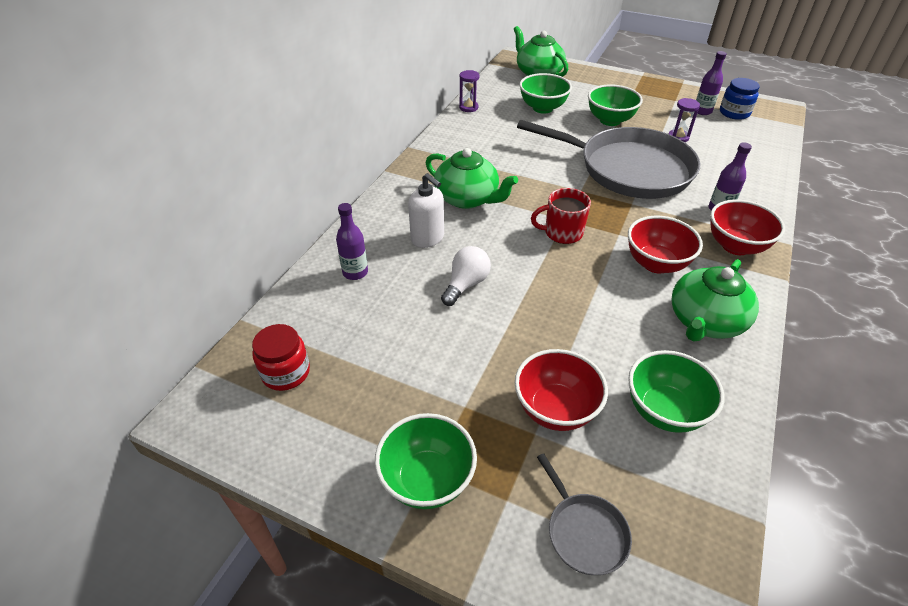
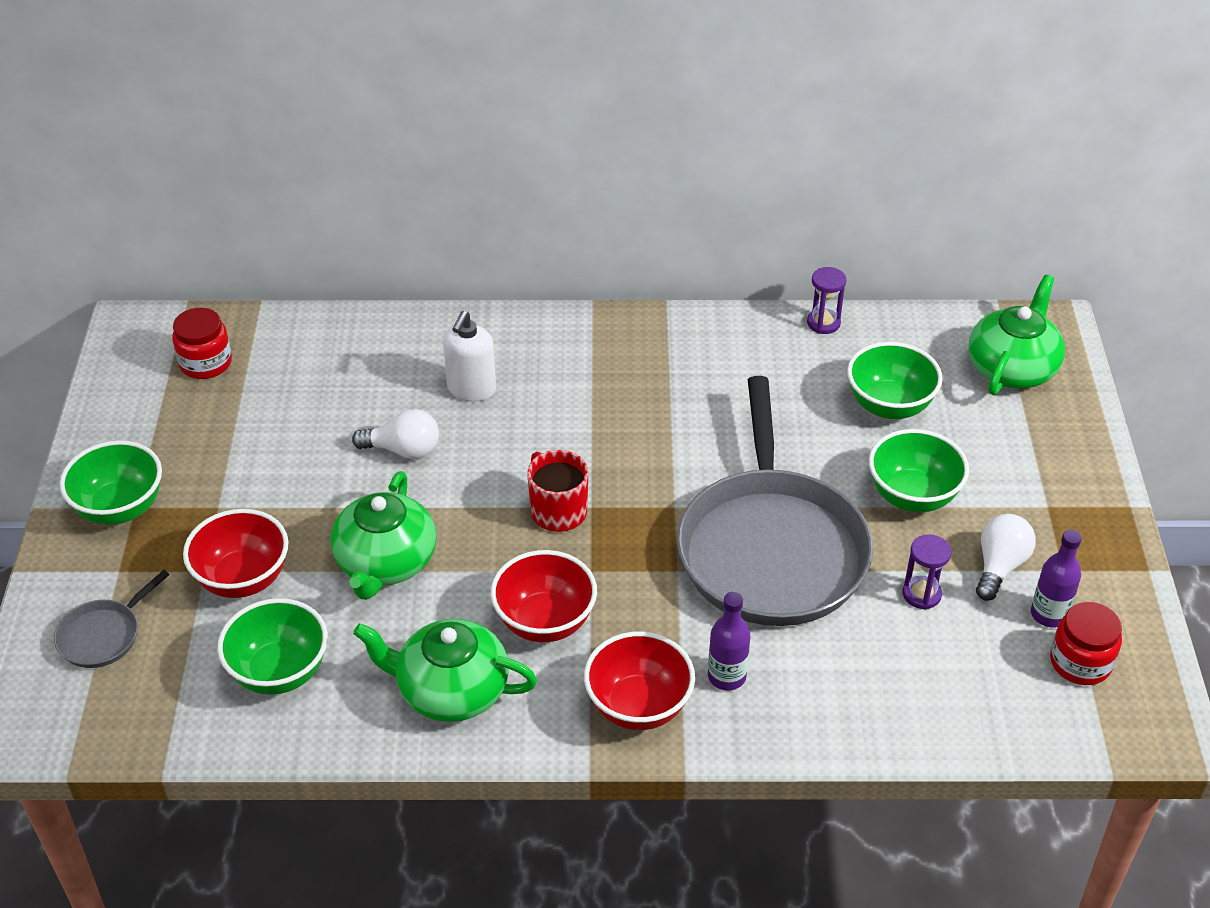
camera: 65 degrees right, 0 degrees up
purple bottle [336,203,368,280] -> none
green teapot [426,148,518,209] -> green teapot moved to [330,471,436,600]
blue jar [720,78,760,120] -> red jar [1050,602,1122,685]
none -> white light bulb [976,514,1036,601]

